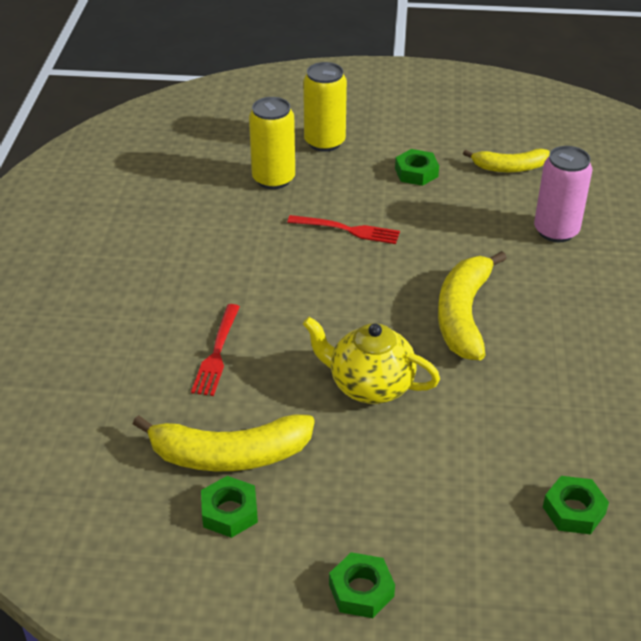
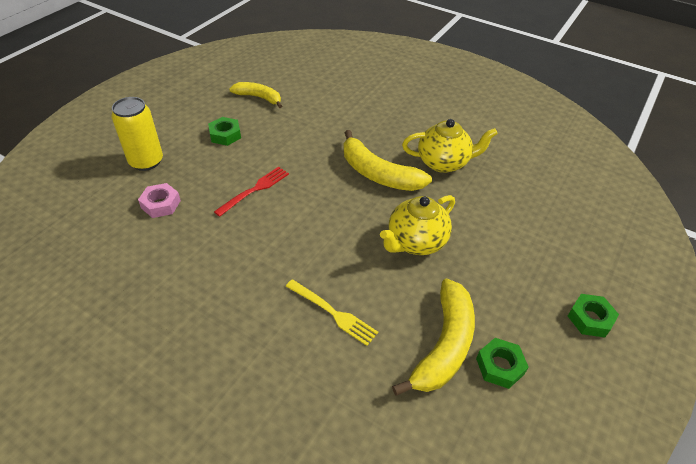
camera: 65 degrees left, 5 degrees up
red fork [191,304,240,396] -> yellow fork [286,279,378,346]
yellow can [249,97,295,189] -> pink nut [138,183,181,218]
yellow banana [463,148,550,172] -> yellow banana turned 90 degrees counterclockwise [229,82,282,108]
pink can [534,146,592,242] -> none
green nut [543,476,609,534] -> none
none -> yellow teapot [402,119,498,173]

